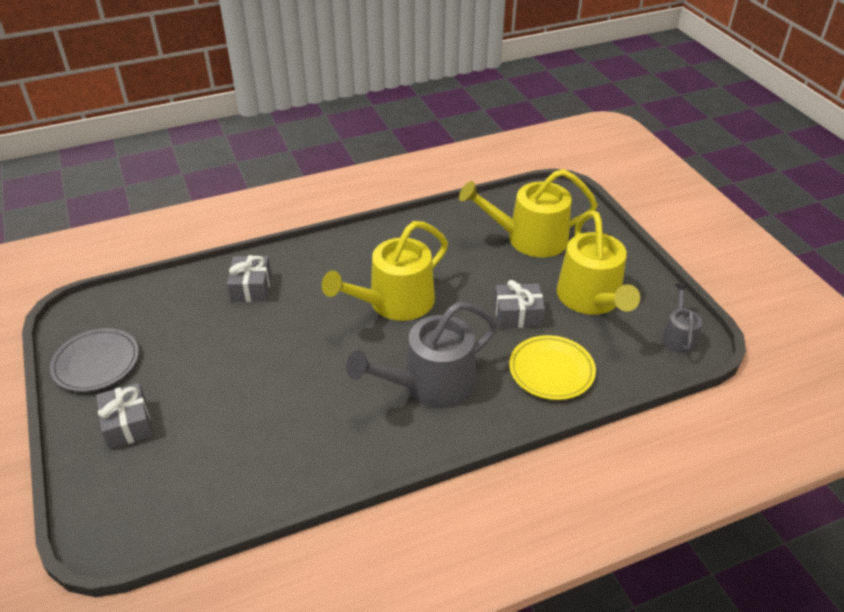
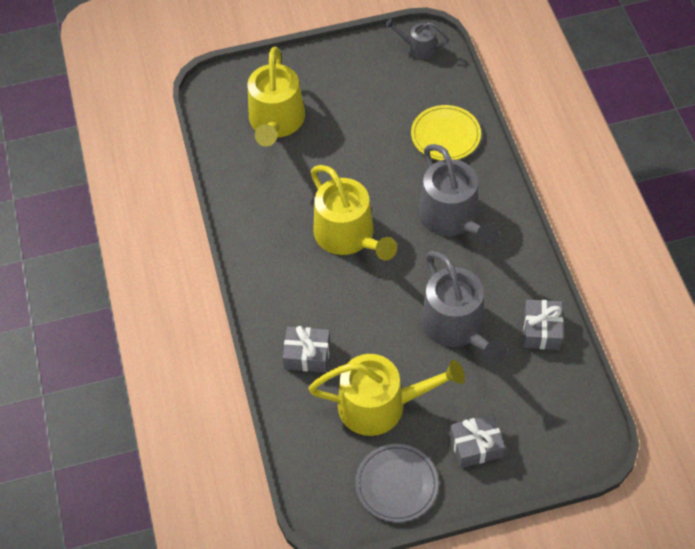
camera: 80 degrees left, 15 degrees up
grey gift [494,280,545,328] -> grey gift moved to [524,300,563,350]
yellow watering can [557,211,640,315] -> yellow watering can moved to [308,354,465,436]
none -> grey watering can [421,251,507,364]

